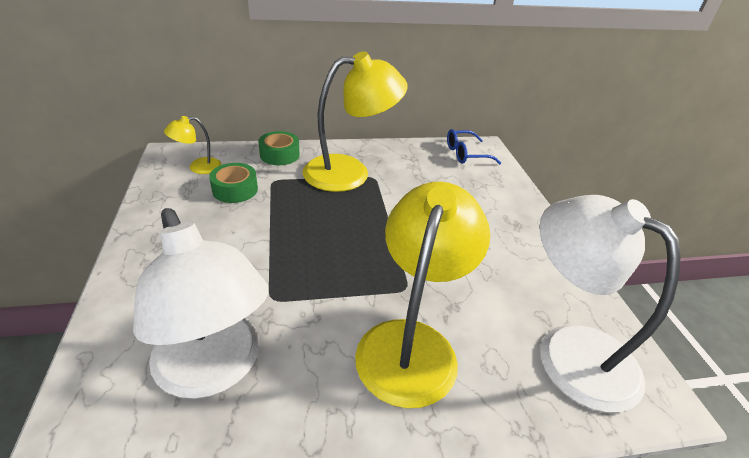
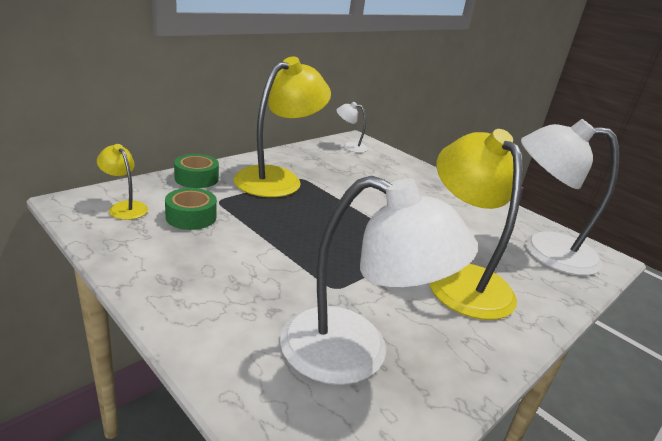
camera: 35 degrees left, 10 degrees down
yellow lamp [164,116,222,174] -> yellow lamp turned 105 degrees clockwise [97,144,148,220]
blue glasses [447,129,501,165] -> white lamp [336,102,368,153]

